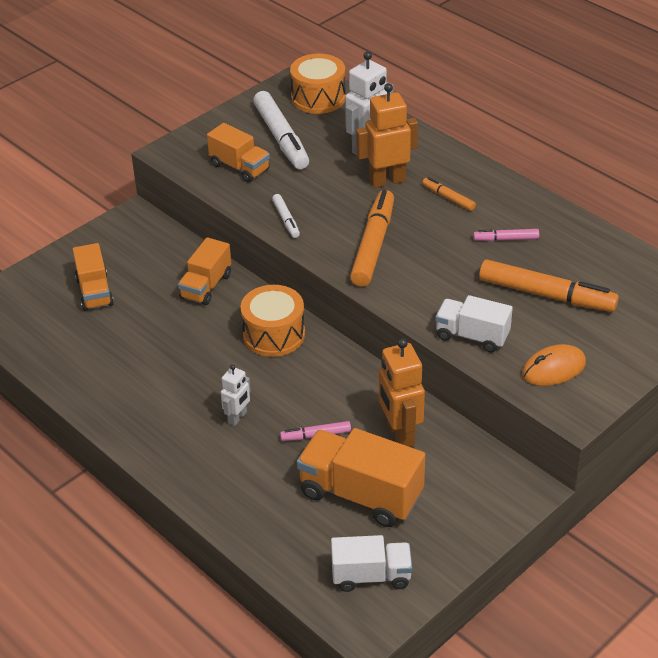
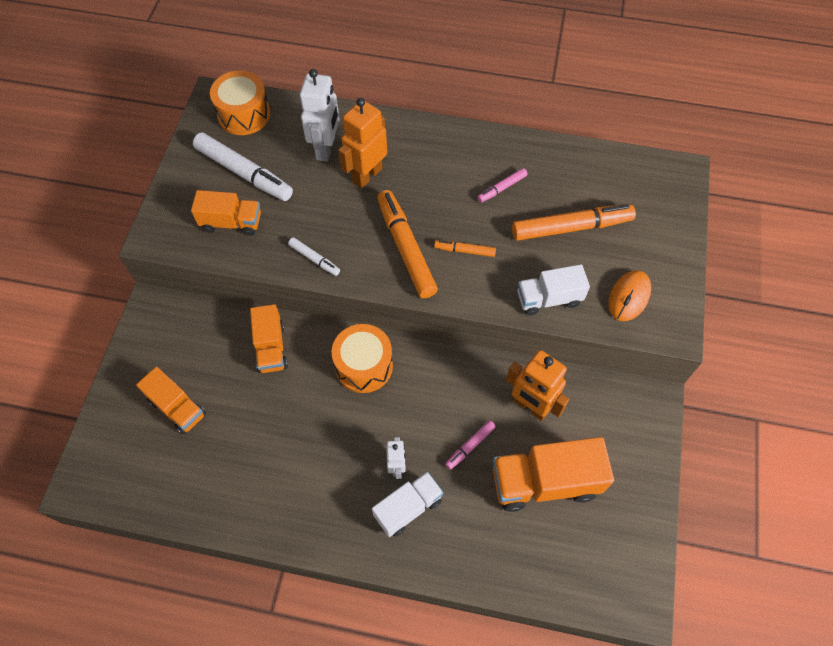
camera: 35 degrees left, 20 degrees up
white truck [331,535,412,592] -> white truck moved to [372,472,443,537]
orange marker [423,177,476,211] -> orange marker moved to [434,240,496,257]

